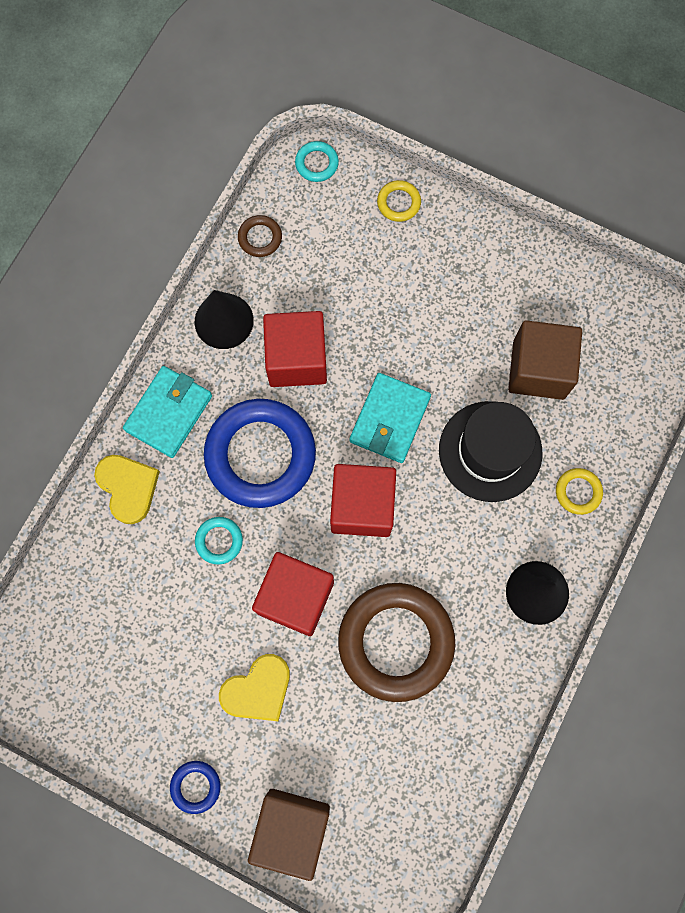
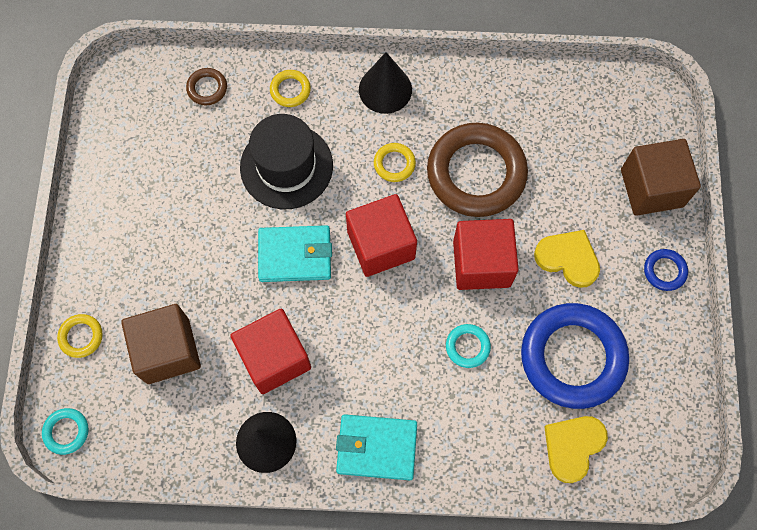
camera: 115 degrees left, 5 degrees down
yellow heart [94,455,160,524] -> yellow heart moved to [544,416,608,483]
blue ring [204,399,316,508] -> blue ring moved to [521,303,629,409]
brown ring [238,215,282,257] -> brown ring moved to [186,68,227,105]
brown cube [508,320,582,400] -> brown cube moved to [121,304,201,384]
none -> yellow ring [374,143,416,182]

